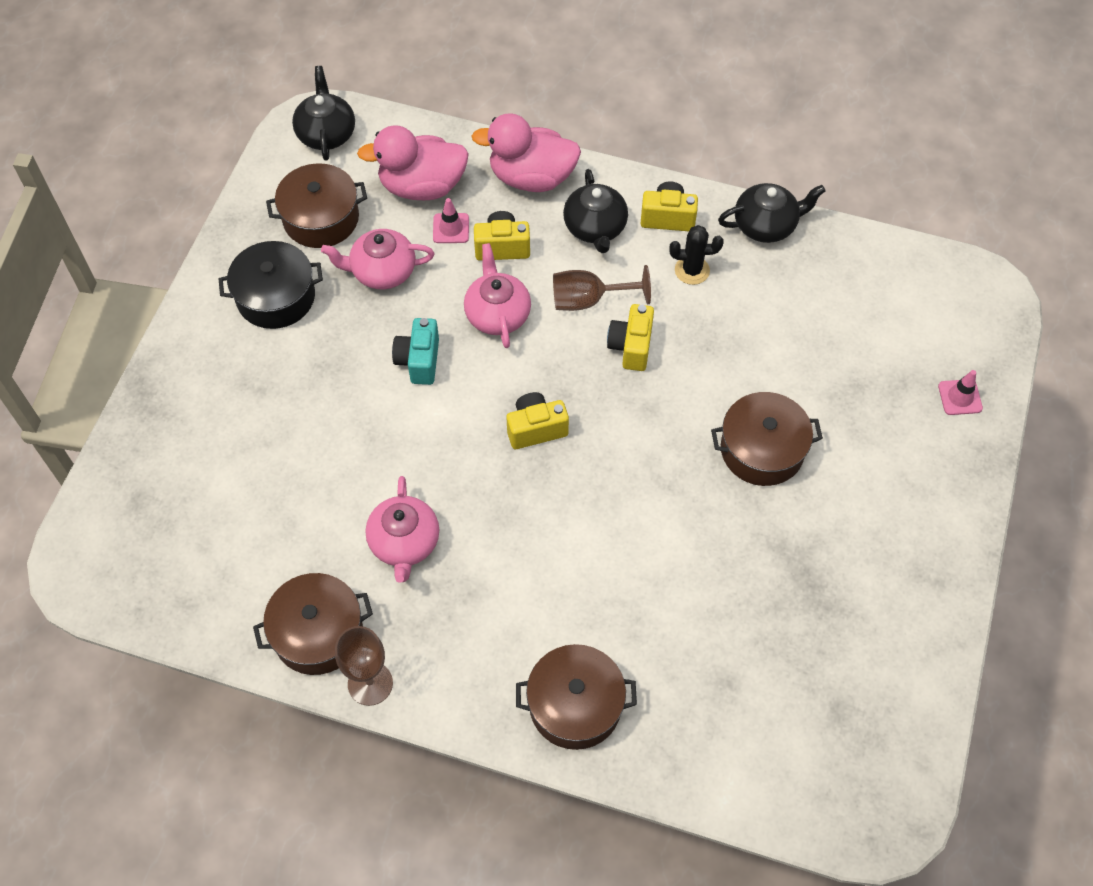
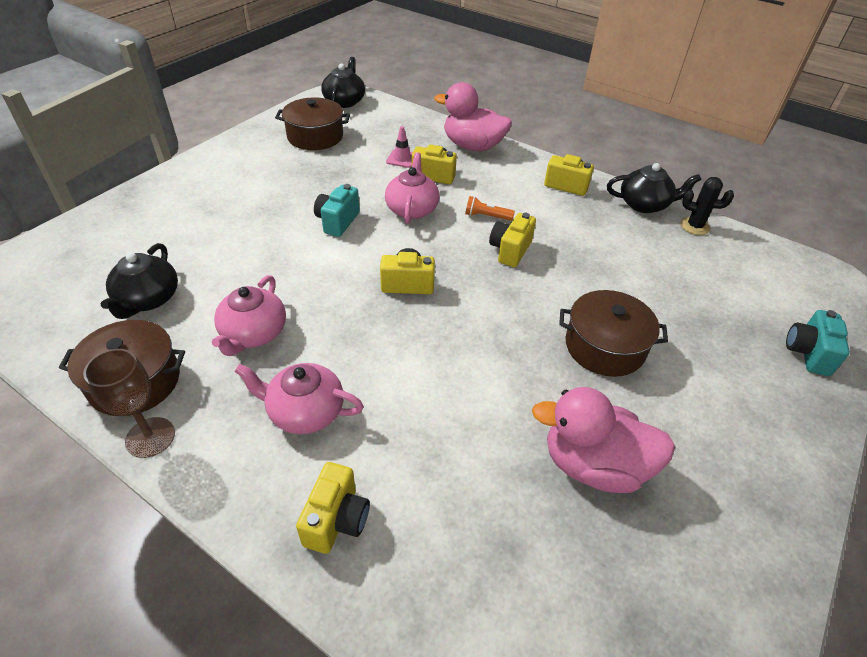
camera: 15 degrees right, 15 degrees down
black pot [219,241,323,329] -> none
pink teapot [321,229,434,289] -> pink teapot moved to [234,363,364,434]
pink duck [357,125,469,200] -> pink duck moved to [532,387,675,493]
brown pot [516,644,637,750] -> yellow camera [296,462,370,554]
brown goblet [553,265,651,311] -> orange flashlight [465,196,515,221]
black teapot [563,169,628,253] -> black teapot moved to [101,243,178,319]
black cactus [669,225,724,285] -> black cactus moved to [680,177,734,235]
pink traffic cone [938,370,983,415] -> turquoise camera [786,310,850,376]

